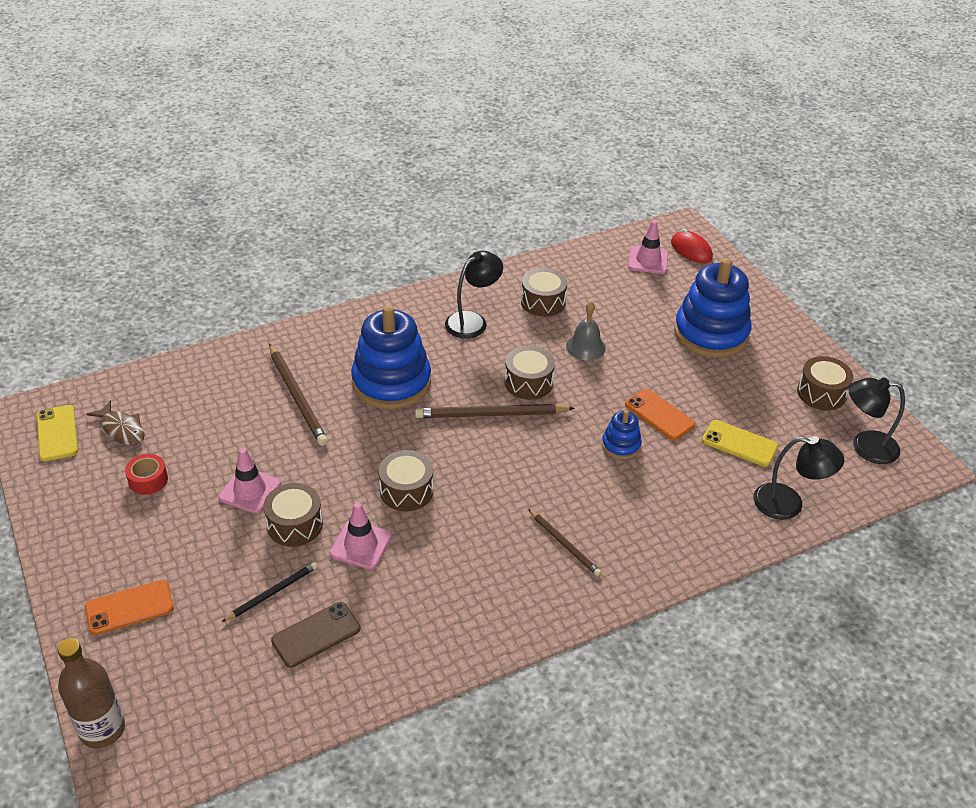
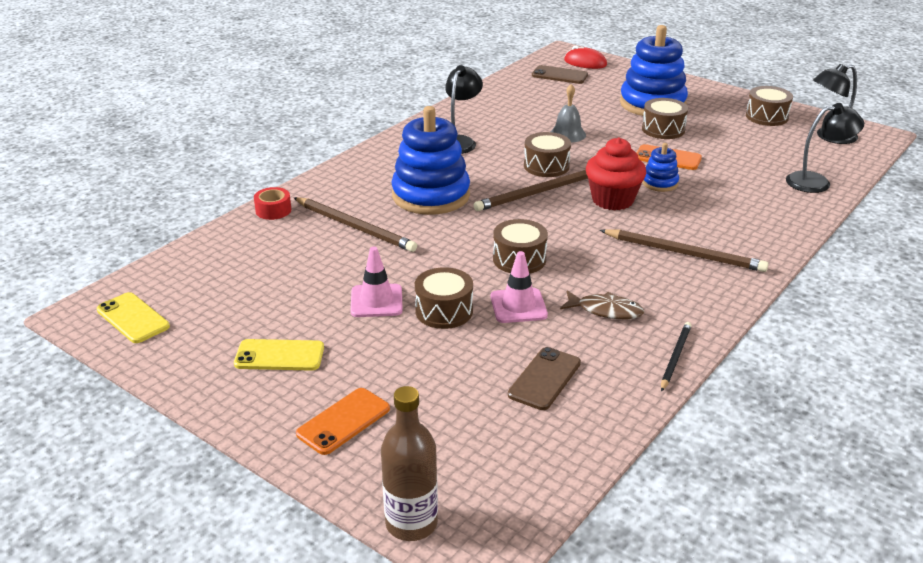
camera: 25 degrees left, 10 degrees down
brown fish [87,400,145,445] -> brown fish moved to [560,290,644,319]
red tape [125,454,168,495] -> red tape moved to [254,187,291,220]
black pencil [222,562,318,622] -> black pencil moved to [661,322,691,392]
brown drum [521,268,567,317] -> brown drum moved to [642,98,688,139]
brown pencil [528,509,601,576] -> brown pencil [600,229,768,272], size x1.69
pink traffic cone [628,220,668,274] -> brown phone [532,65,588,84]
yellow phone [702,420,778,467] -> yellow phone moved to [234,339,324,371]
none -> red cupcake [586,137,646,211]

